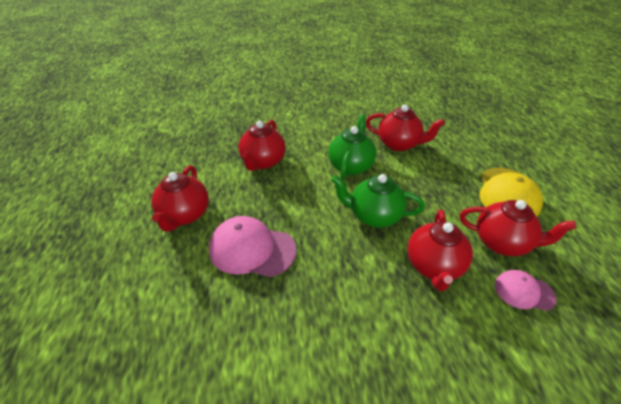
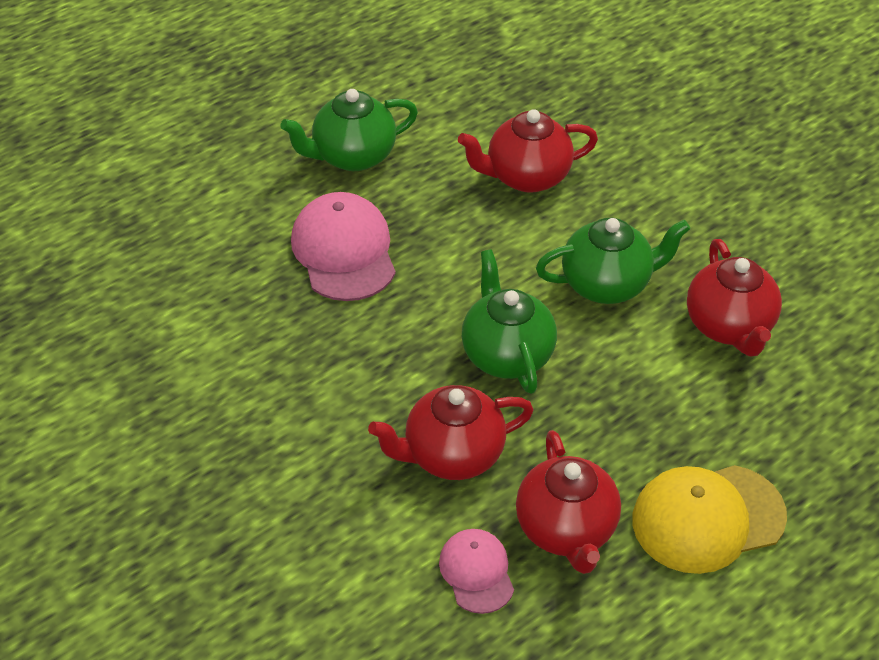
camera: 60 degrees right, 5 degrees up
red teapot [151,165,209,232] -> green teapot [280,89,418,171]

